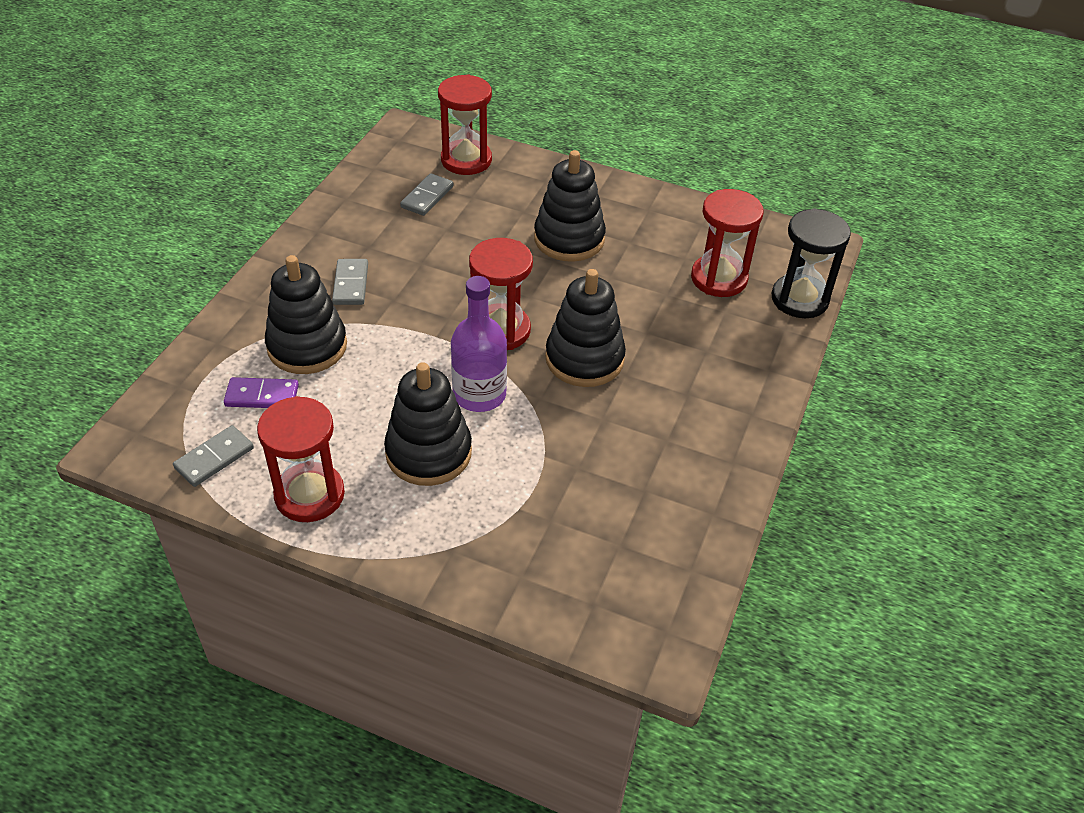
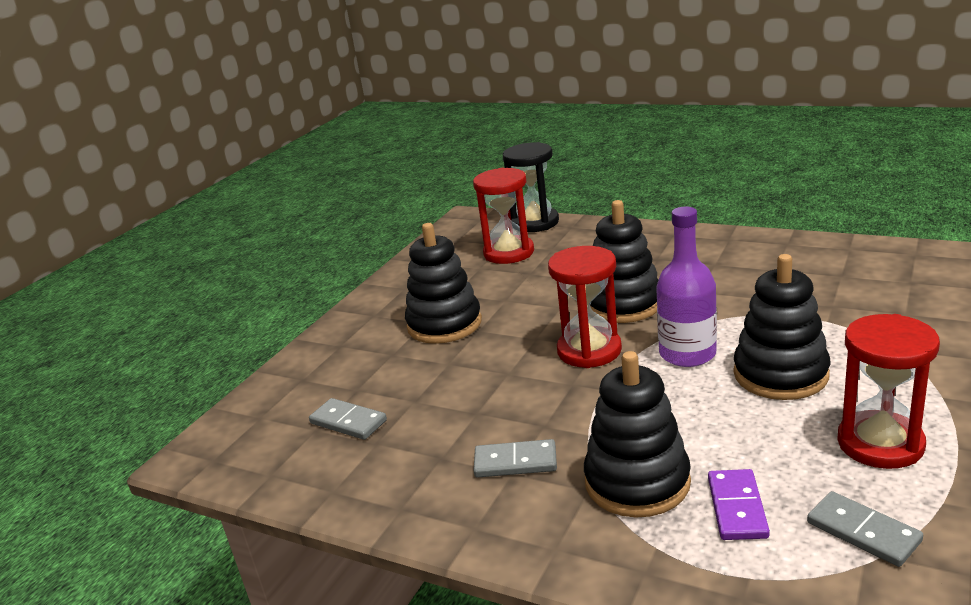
camera: 80 degrees left, 20 degrees down
red hourglass [438,74,492,175] -> none

